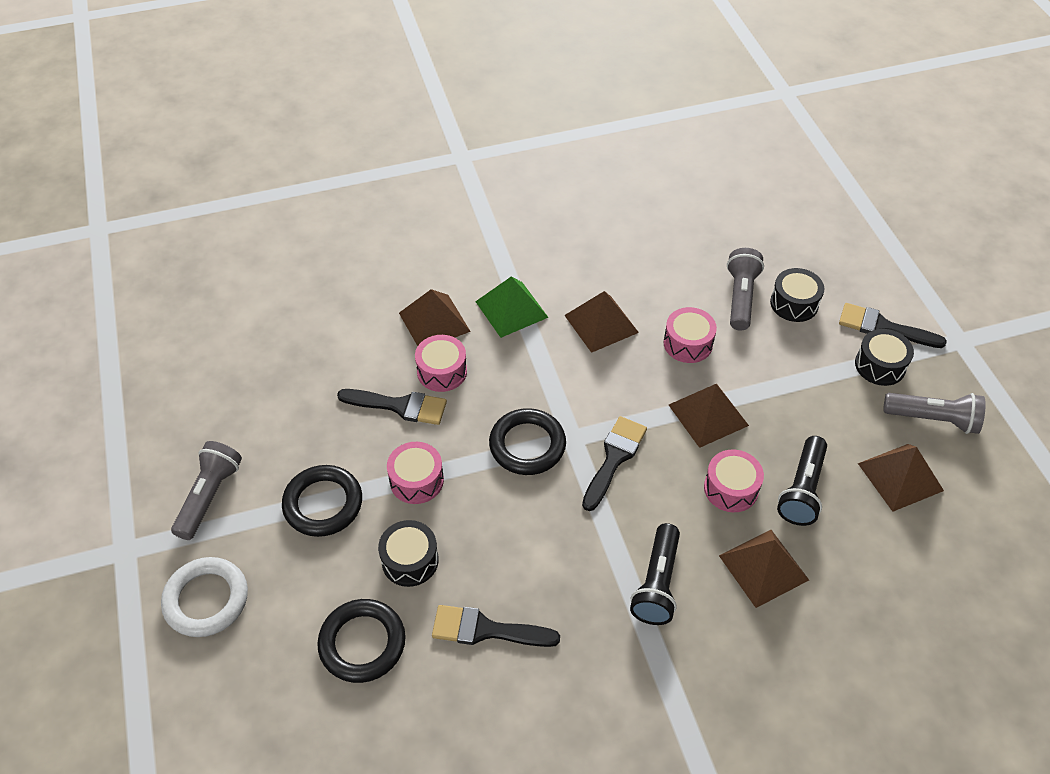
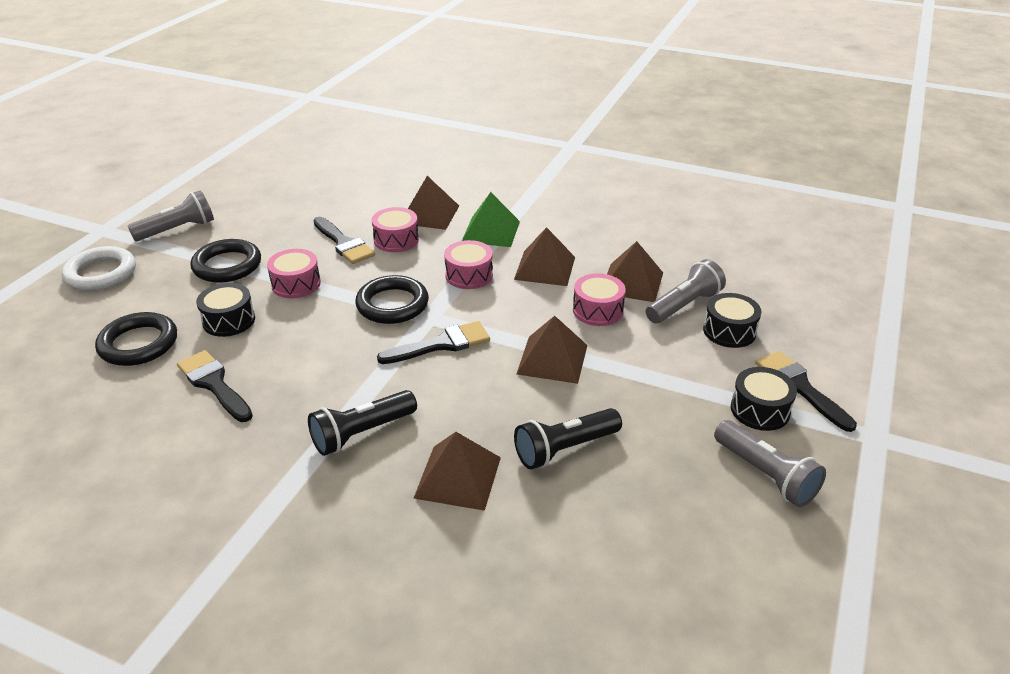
camera: 40 degrees right, 15 degrees down
pink drum [704,450,764,512] -> pink drum moved to [444,240,493,289]
brown pyramid [858,444,944,512] -> brown pyramid moved to [607,241,663,302]

